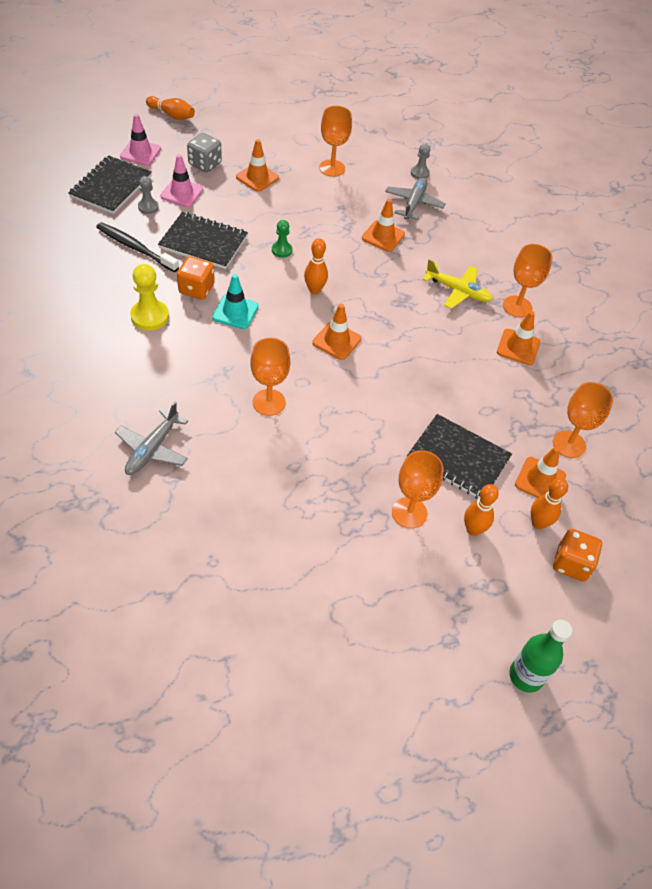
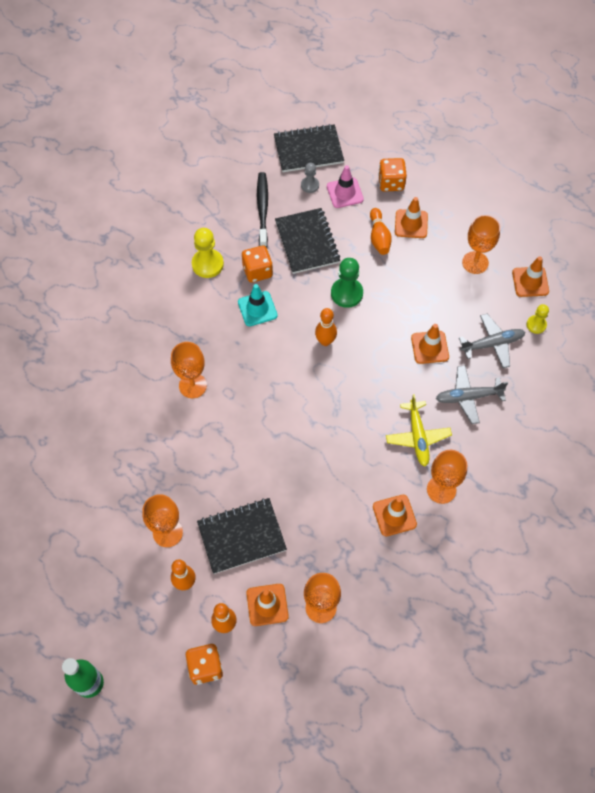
camera: 60 degrees right, 10 degrees up
grey plane [115,402,188,475] -> grey plane moved to [436,366,508,424]
pink traffic cone [120,114,161,165] -> none
orange bowling pin [146,96,195,120] -> orange bowling pin moved to [370,208,392,255]
grey dice [187,133,222,172] -> orange dice [378,158,407,192]
green pawn [272,220,292,258] -> green pawn [331,258,363,308], size x1.66
orange traffic cone [312,304,361,360] -> orange traffic cone moved to [512,256,549,297]
black notebook [407,414,512,499] -> black notebook turned 75 degrees clockwise [197,498,287,574]
grey pawn [411,144,430,179] -> yellow pawn [527,304,549,334]

